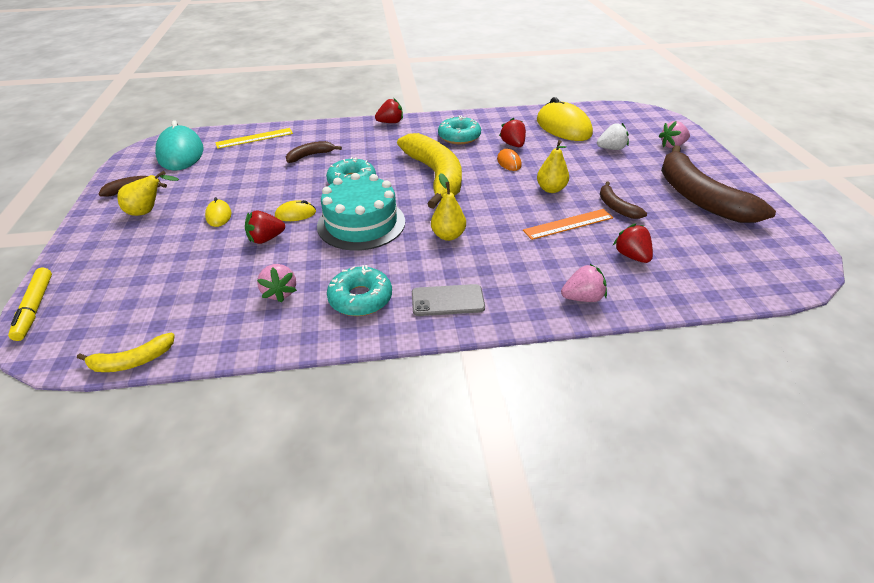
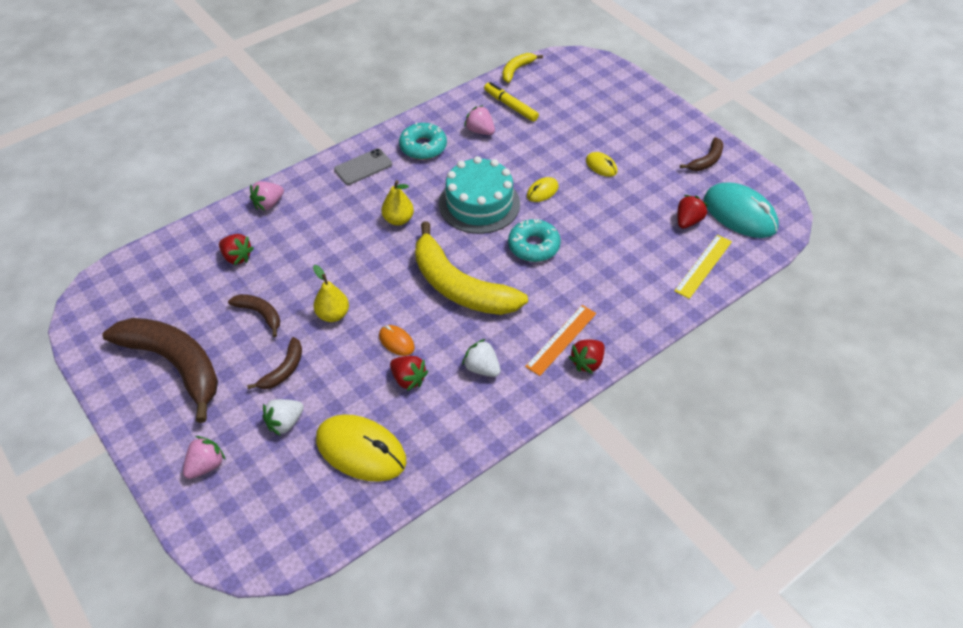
camera: 150 degrees right, 10 degrees up
yellow marker [8,268,52,341] -> yellow marker moved to [484,82,539,122]
yellow pear [117,171,179,216] -> none
red strawberry [245,211,285,244] -> red strawberry moved to [677,195,708,228]
brown banana [286,141,342,163] -> brown banana moved to [247,337,302,389]
turquoise donut [438,116,481,144] -> white strawberry [462,339,501,377]
orange ruler [523,209,614,240] -> orange ruler moved to [525,305,596,376]

